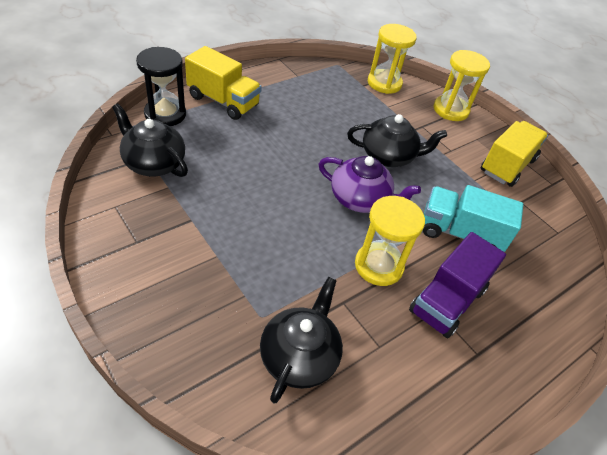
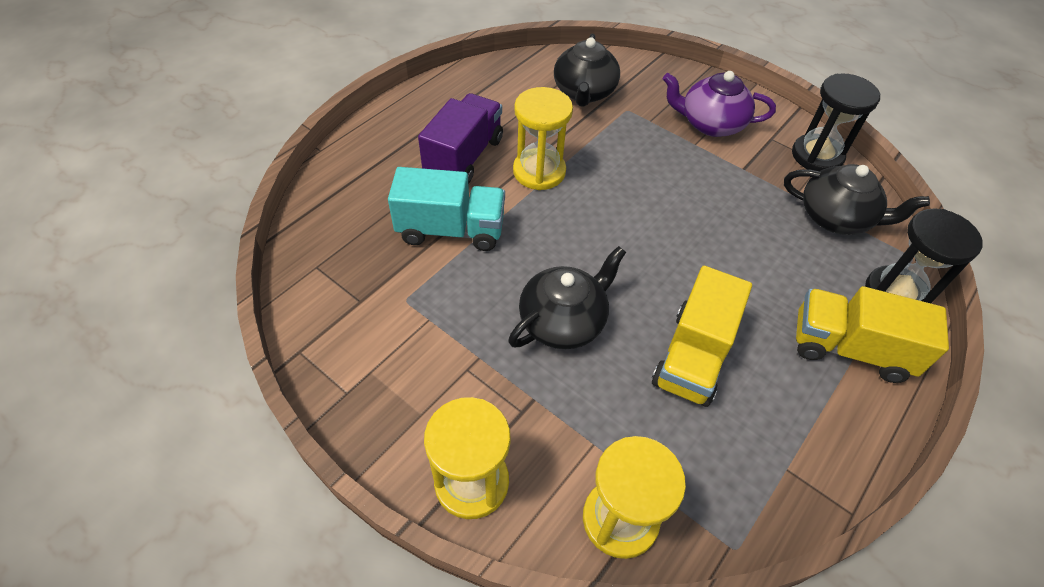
camera: 170 degrees right, 5 degrees up
purple teapot [319,156,421,213] -> purple teapot moved to [663,71,776,137]
black teapot [347,114,447,167] -> black teapot turned 150 degrees clockwise [508,246,626,349]
yellow truck [480,121,548,187] -> yellow truck moved to [652,266,752,407]
none -> black hourglass [792,73,880,171]

